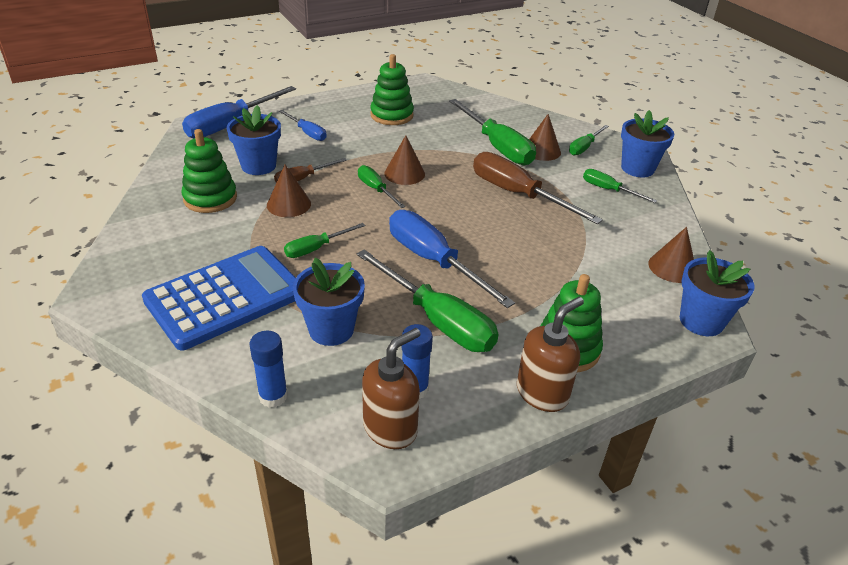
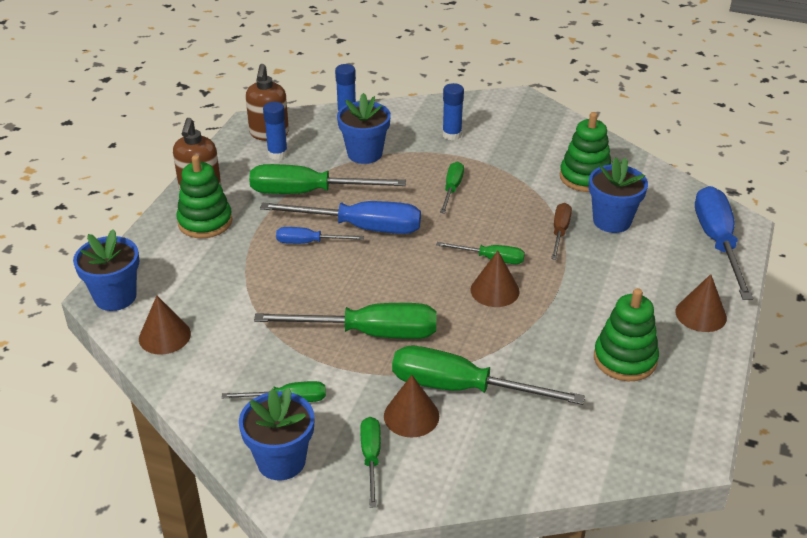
camera: 140 degrees right, 0 degrees up
blue calculator [142,246,296,350] -> blue glue stick [442,83,464,141]
brown cone [267,165,311,217] -> brown cone moved to [675,274,727,332]
blue screwdriver [279,110,327,141] -> blue screwdriver moved to [276,227,364,244]
brown screwdriver [473,152,603,224] -> green screwdriver [254,303,436,339]

